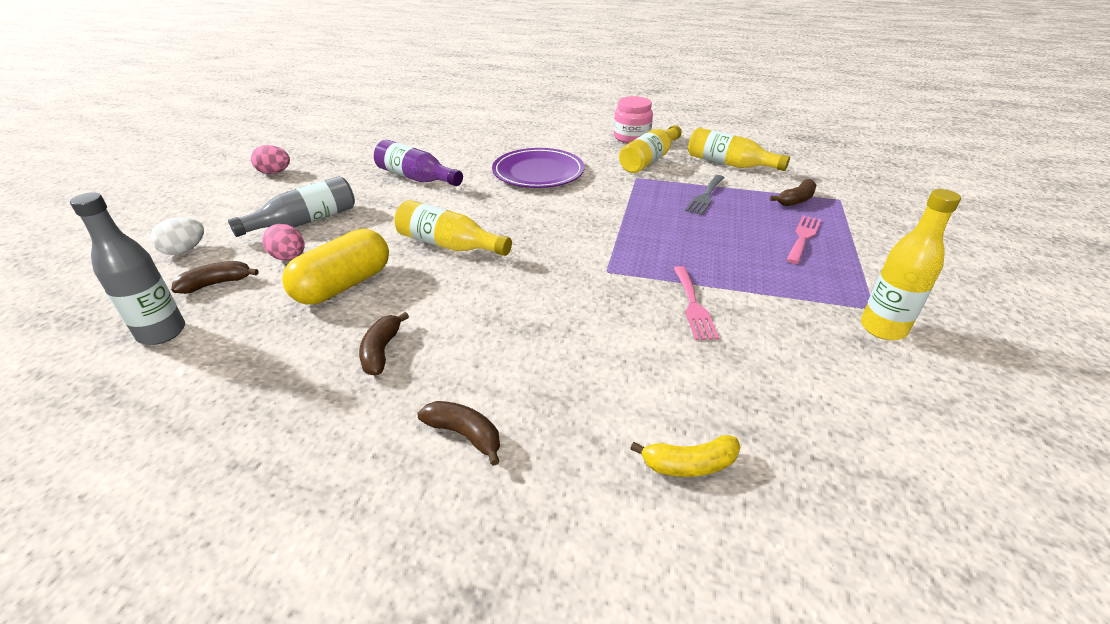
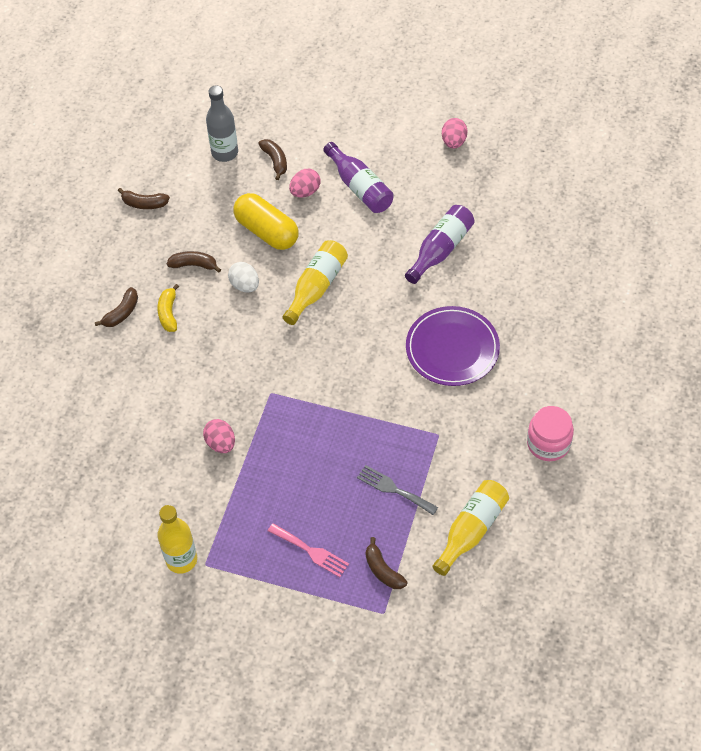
camera: 95 degrees right, 20 degrees up
white egg [150,217,204,255] -> white egg moved to [228,262,259,293]
grey bottle [228,176,355,237] -> purple bottle [323,142,394,213]
yellow bottle [619,125,682,173] -> none
yellow banana [630,435,741,477] -> yellow banana moved to [157,284,179,332]
pink fork [673,266,719,340] -> pink egg [203,419,235,453]
none -> brown banana [118,188,170,209]

